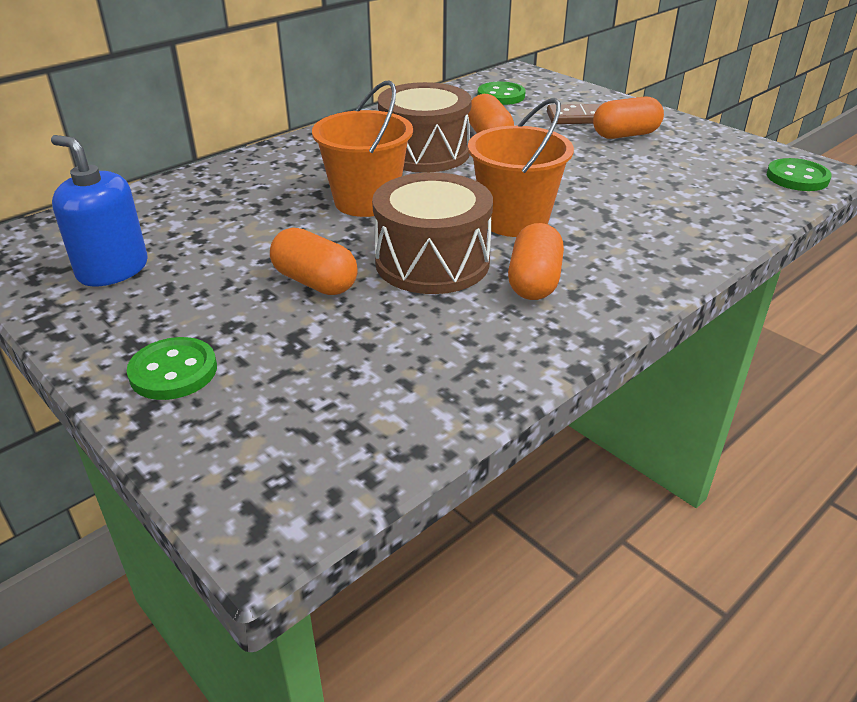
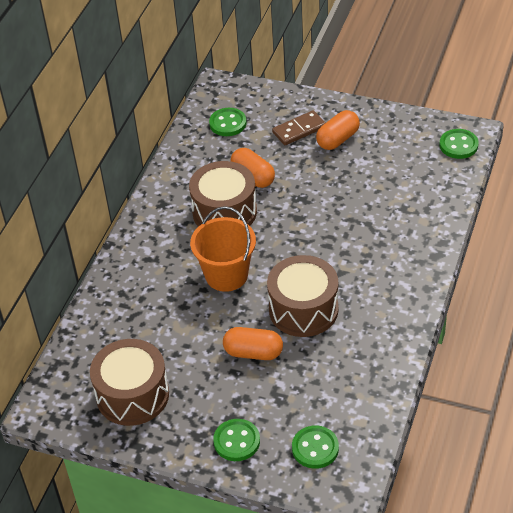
camera: 25 degrees left, 10 degrees up
blue soap dispenser [51,135,147,287] -> brown drum [90,339,169,426]
orange bucket [468,98,574,237] -> none
orange capsule [508,223,564,300] -> none
none -> green button [292,425,339,469]

